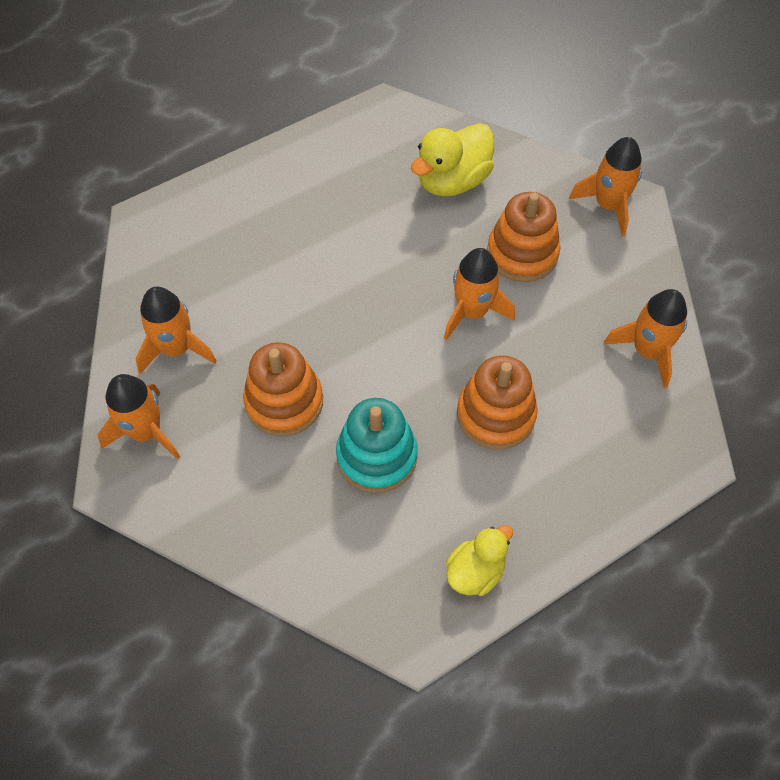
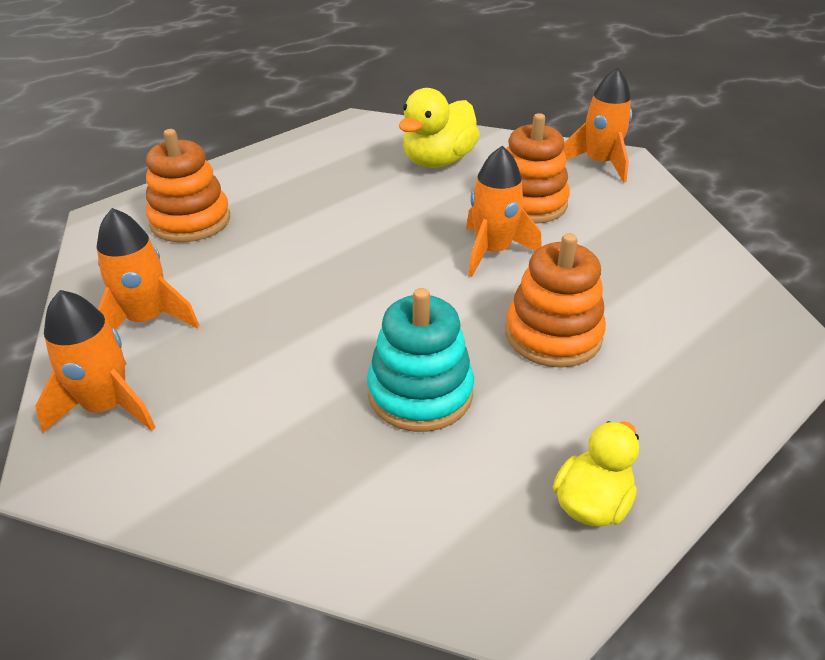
camera: 10 degrees left, 20 degrees down
orange stacking toy [243,342,323,436] -> orange stacking toy moved to [146,129,230,242]
orange rocket [604,289,687,389] -> none

